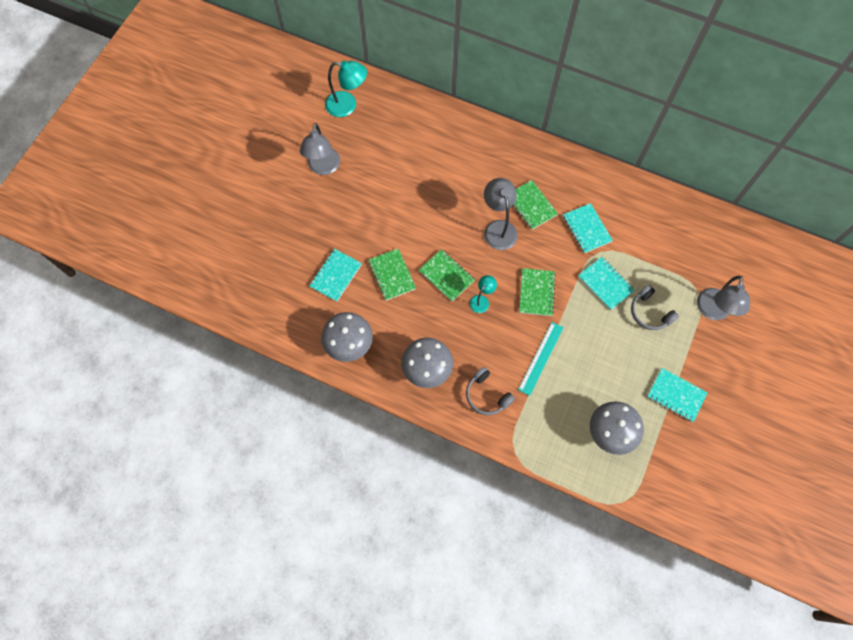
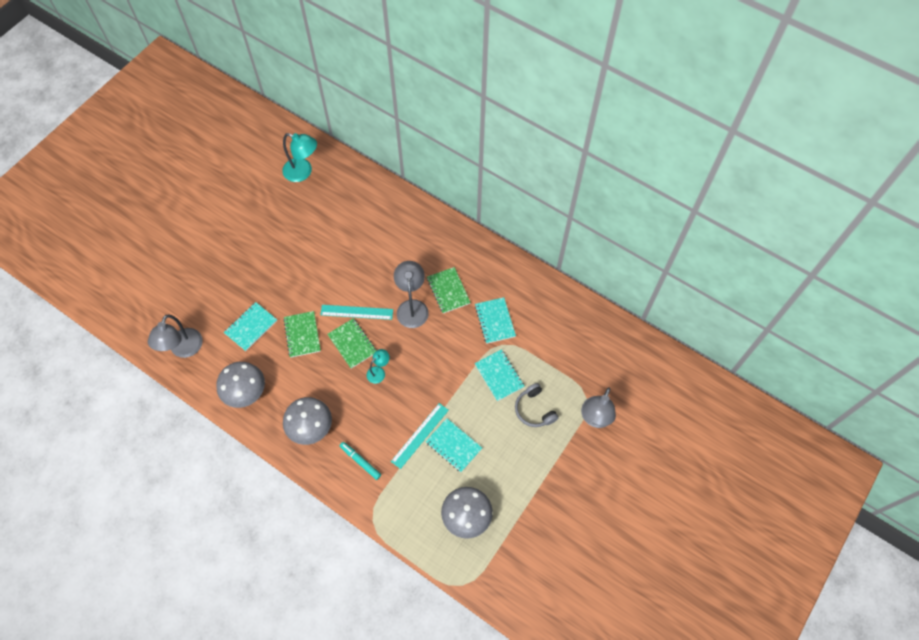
camera: 10 degrees right, 5 degrees down
grey lamp [300,123,340,175] -> grey lamp moved to [148,315,203,358]
grey headphones [466,367,515,415] -> turquoise marker [340,442,381,480]
green notebook [519,268,556,316] -> none
turquoise notebook [647,368,708,422] -> turquoise notebook moved to [425,419,482,472]
none -> turquoise ruler [320,305,393,320]

